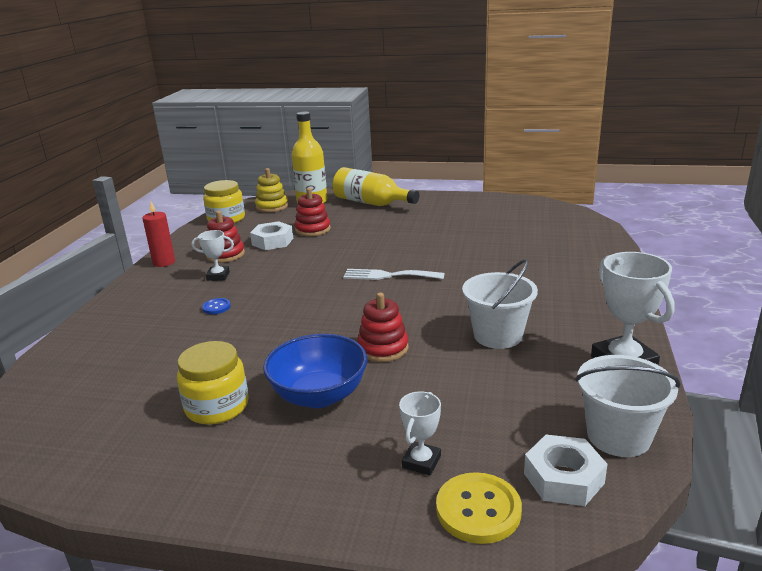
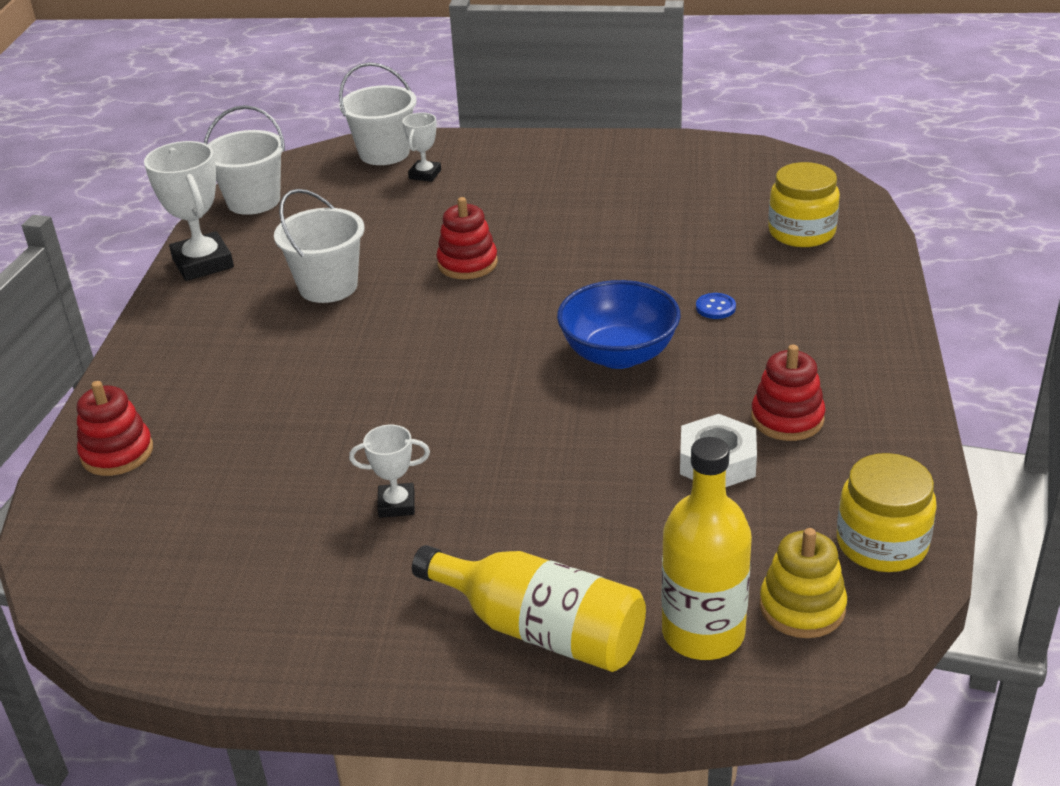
camera: 175 degrees right, 10 degrees up
red candle [142,202,175,267] -> none
yellow jar [177,341,249,425] -> yellow jar moved to [768,162,840,247]
white trophy [192,230,234,281] -> white trophy moved to [349,425,430,518]
blue bowl [263,334,367,408] -> blue bowl moved to [557,280,680,369]
red stacking toy [295,188,331,236] -> red stacking toy moved to [77,381,153,476]
white fork [343,269,445,280] -> none
yellow button [436,472,522,544] -> white bucket [339,62,417,165]
white nut [524,435,607,506] -> none

